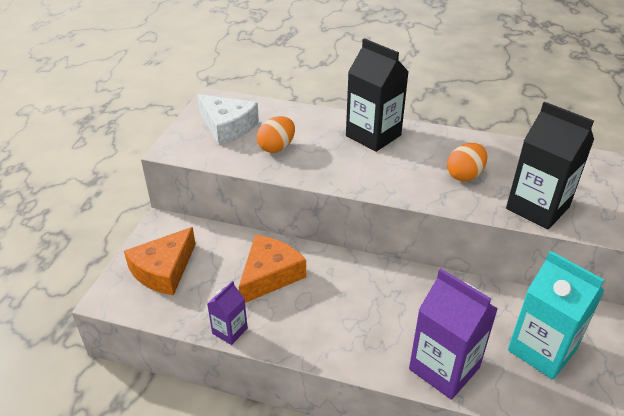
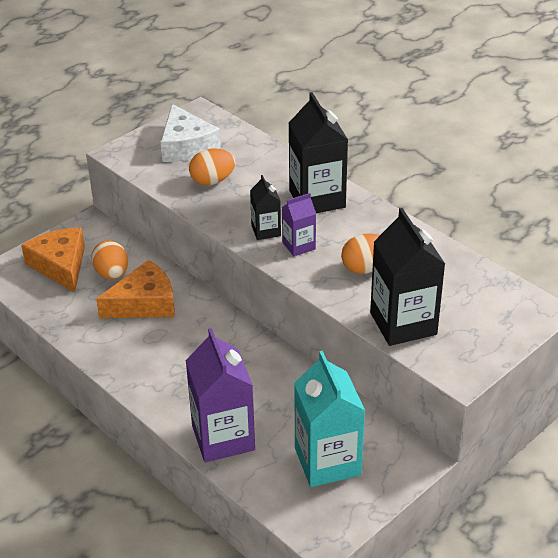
camera: 30 degrees right, 0 degrees up
orange cheese [124,227,196,295] -> orange cheese turned 90 degrees clockwise [21,227,85,293]
purple carton [207,281,248,345] -> purple carton moved to [282,193,316,256]
none -> orange egg [91,240,128,279]
none -> black carton [250,175,281,240]

